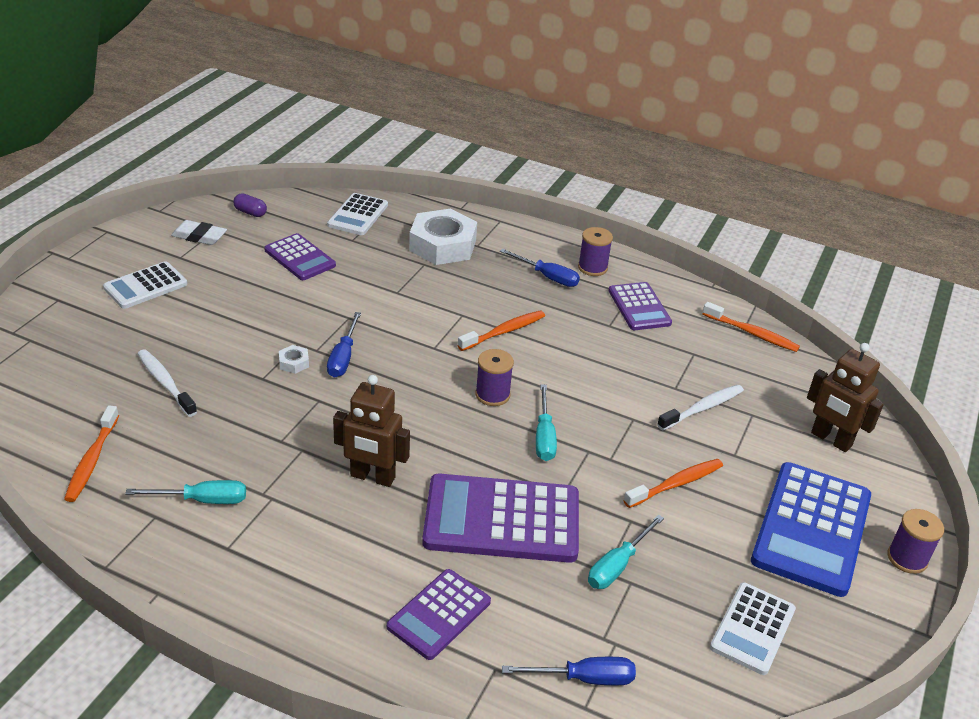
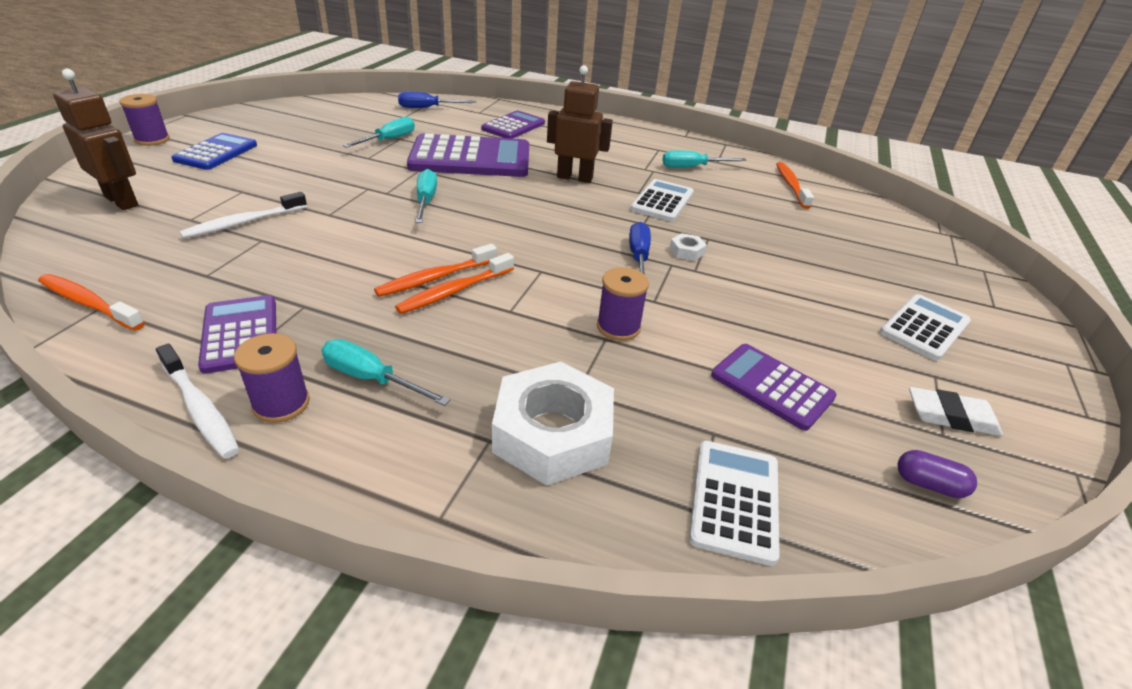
camera: 175 degrees right, 0 degrees up
white toothbrush [138,349,197,417] -> white toothbrush moved to [156,343,240,459]
purple spool [475,349,514,406] -> purple spool moved to [597,267,649,341]
blue screwdriver [500,249,580,287] -> turquoise screwdriver [321,339,450,406]
orange toothbrush [624,459,723,508] -> orange toothbrush moved to [374,244,497,297]
white calculator [710,582,796,675] -> white calculator moved to [630,179,694,222]
blue calculator [751,462,871,597] -> blue calculator [171,133,257,170], size x0.58

